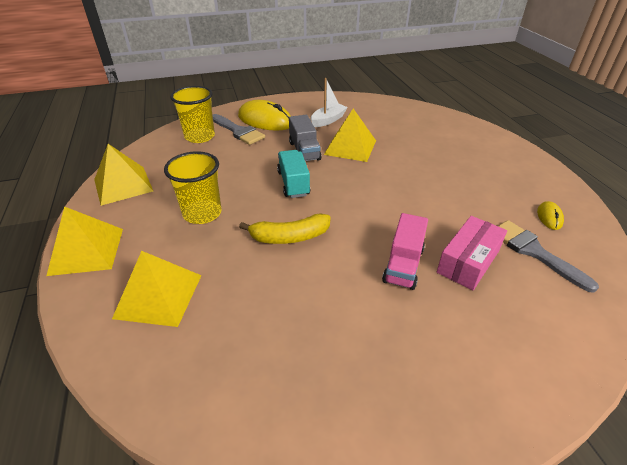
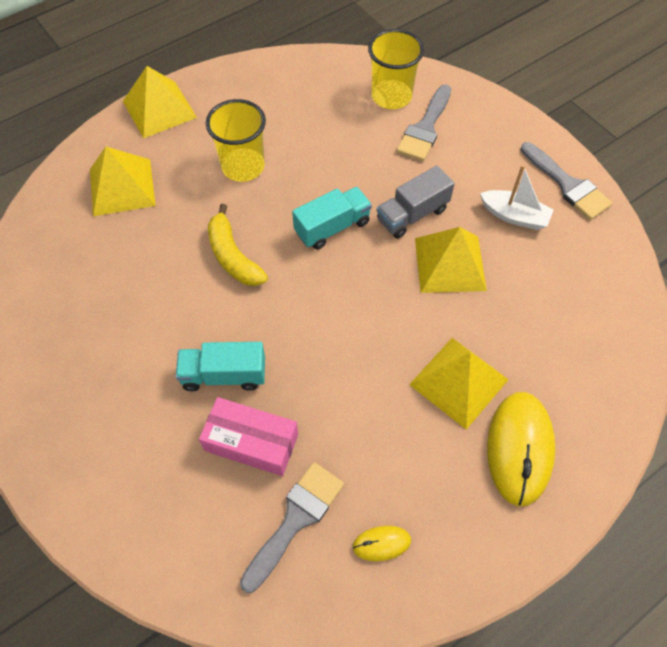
camera: 70 degrees right, 20 degrees up
yellow pyramid [94,144,153,206] -> yellow pyramid moved to [409,338,509,430]
yellow mouse [238,100,291,131] -> yellow mouse moved to [487,392,555,506]
pink truck [382,213,428,290] -> turquoise truck [175,342,265,391]
none -> grey brush [521,142,612,220]

